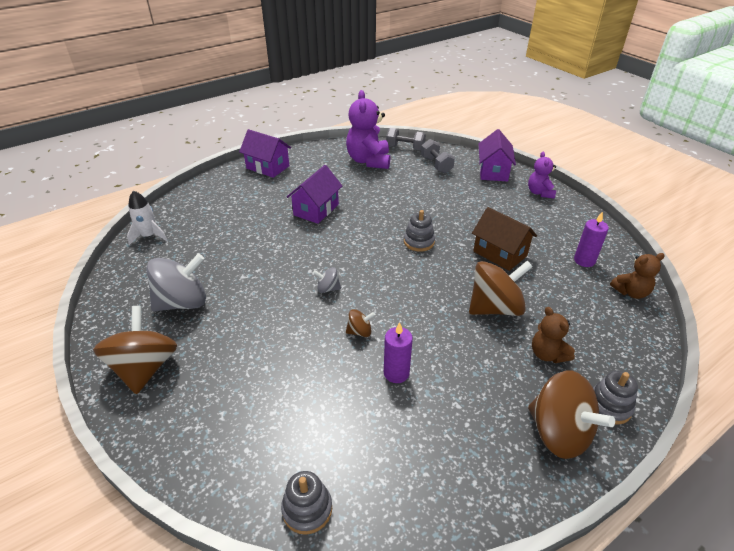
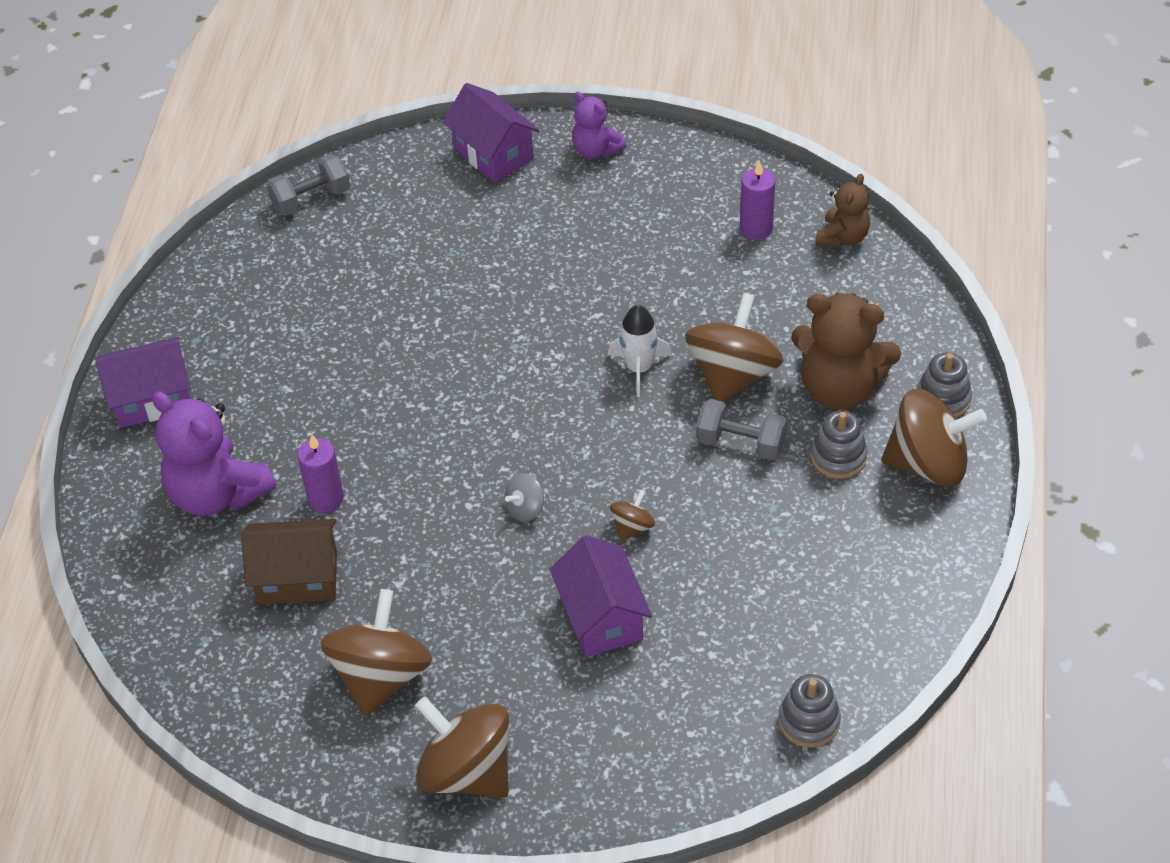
camera: 45 degrees left, 10 degrees up
white rocket [127,190,167,245] -> white rocket moved to [607,305,672,397]
grey spinning top [146,254,206,311] -> brown spinning top [321,589,432,717]
purple house [287,165,342,224] -> purple house moved to [550,535,652,657]
purple teddy bear [346,90,390,169] -> purple teddy bear moved to [152,392,276,516]
purple candle [384,322,413,383] -> purple candle moved to [297,435,344,513]
grey stacking toy [404,210,435,252] -> grey stacking toy moved to [811,410,868,479]
grey dumbbell [421,139,455,173] -> grey dumbbell moved to [696,399,787,460]
brown house [472,207,537,271] -> brown house moved to [241,519,337,605]
brown teddy bear [532,307,575,363] -> brown teddy bear [791,293,901,410], size x1.77

